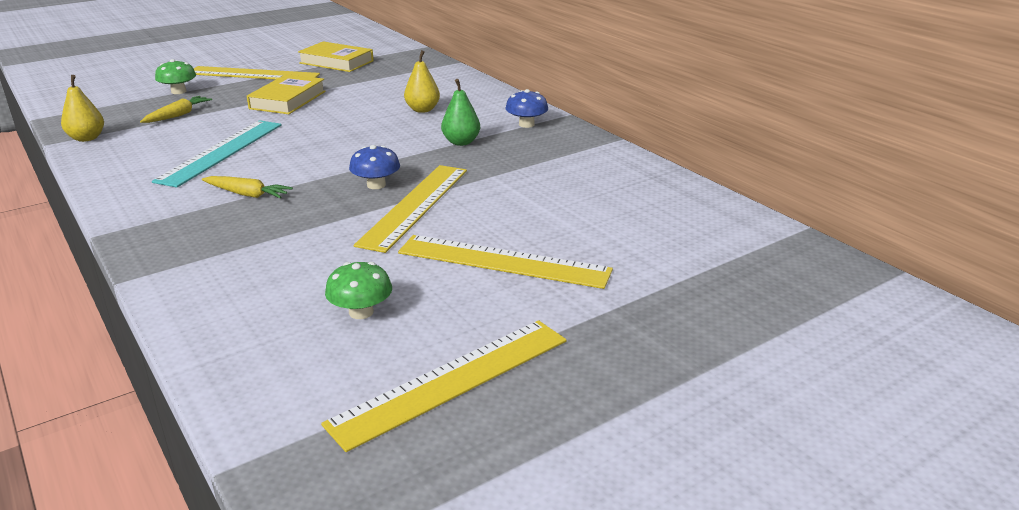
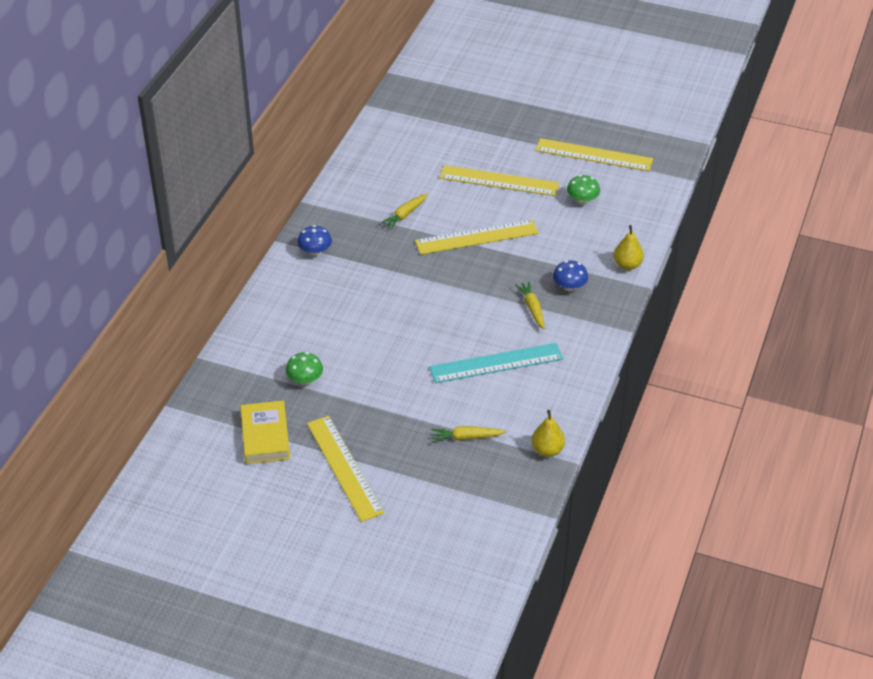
camera: 125 degrees left, 15 degrees up
green mushroom [155,59,196,94] -> green mushroom moved to [286,352,323,385]
yellow book [247,74,326,114] -> none
blue mushroom [349,145,400,189] -> blue mushroom moved to [553,260,588,291]
yellow ruler [398,235,613,289] -> yellow ruler turned 60 degrees counterclockwise [440,165,559,196]
yellow pear [404,50,440,113] -> yellow pear moved to [614,225,644,270]
green pear [441,79,480,146] -> none
none -> yellow carrot [380,193,428,230]

